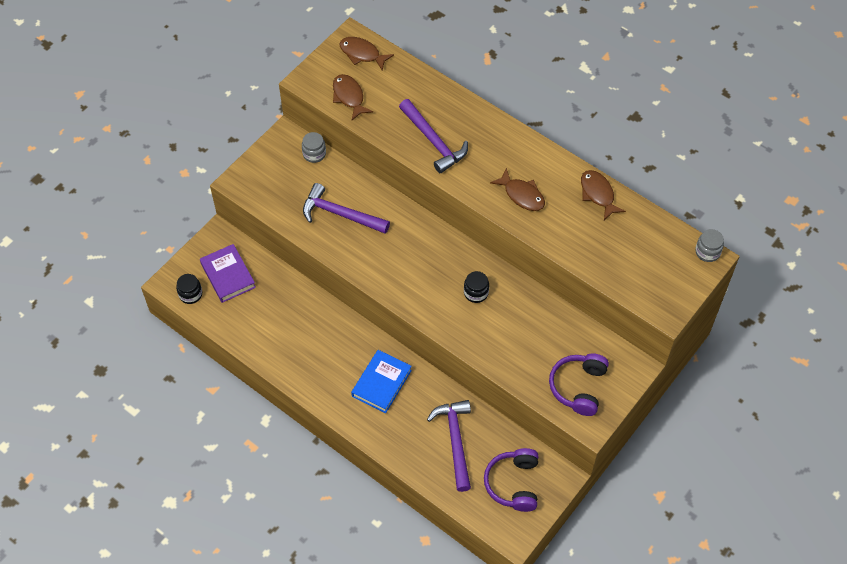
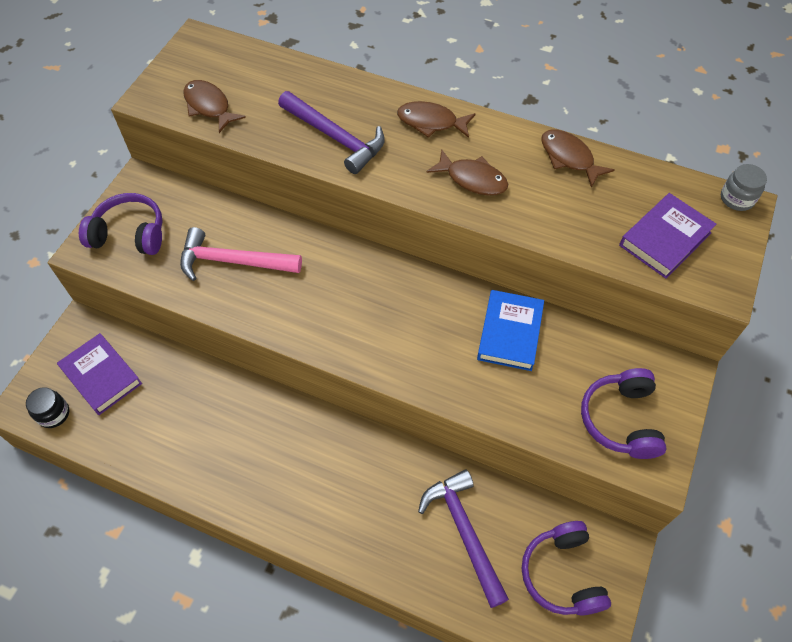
camera: 15 degrees left, 0 degrees up
grey jar [302,132,326,163] -> none
purple hammer [303,183,390,234] -> pink hammer [180,227,302,281]
brown fish [339,37,394,71] -> brown fish moved to [397,101,475,138]
blue book [351,350,412,413] -> blue book moved to [477,290,544,371]
black jar [464,271,489,303] -> none
none -> purple headphones [79,193,163,255]
none -> purple book [619,193,716,279]

